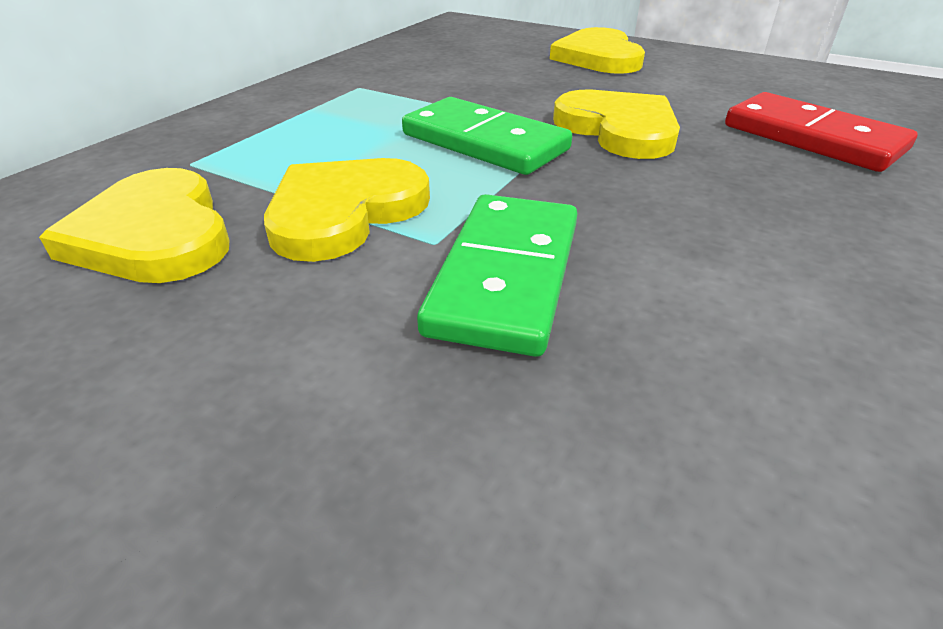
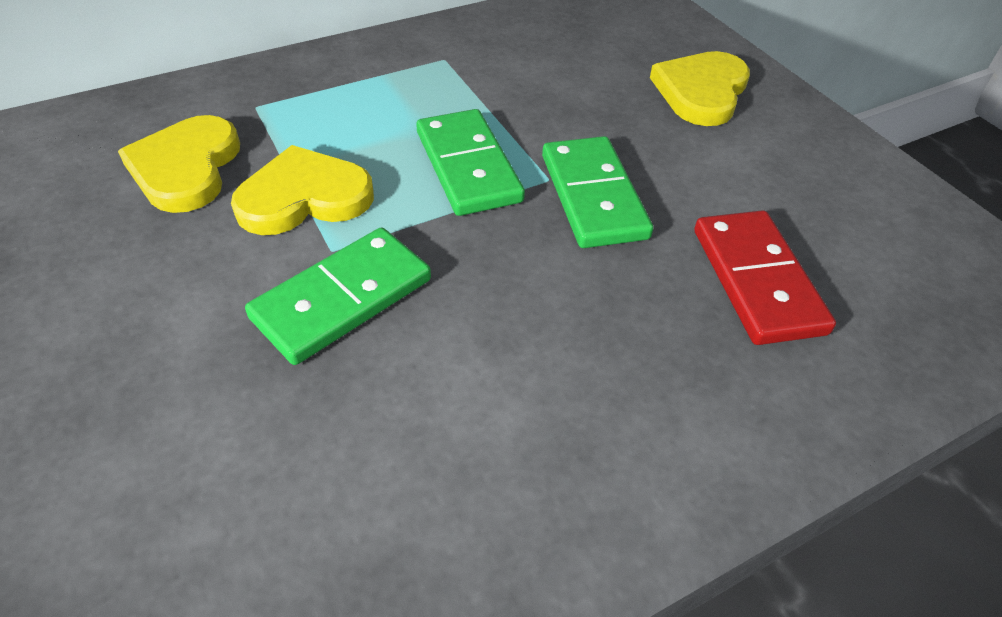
camera: 30 degrees right, 10 degrees up
yellow heart [553,90,680,159] -> green domino [542,136,653,248]

